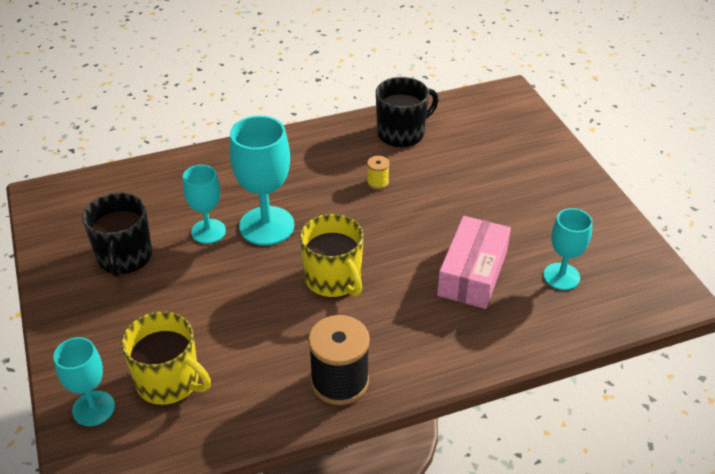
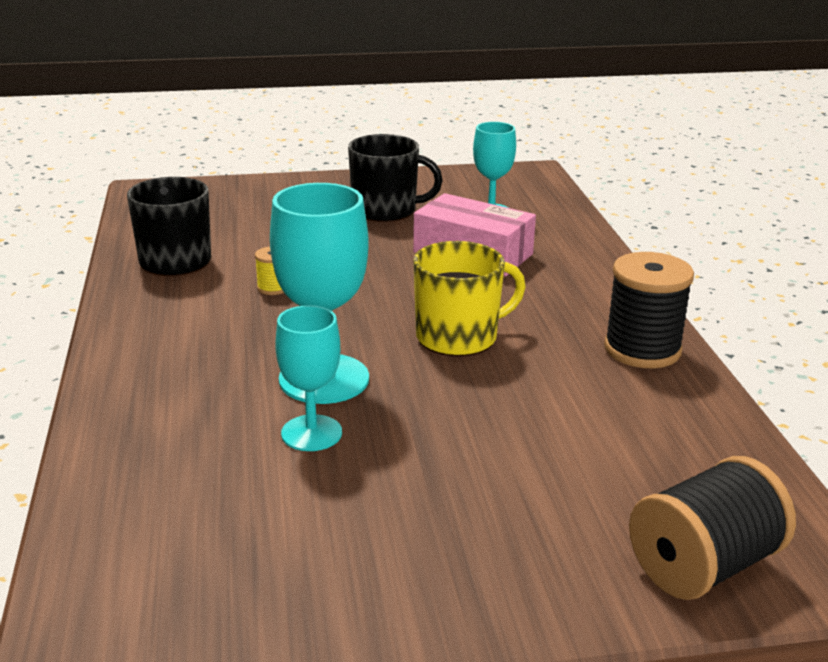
camera: 80 degrees left, 15 degrees down
turquoise goblet [53,337,115,426] -> black spool [629,456,796,600]
black mug [82,192,152,277] -> black mug moved to [348,134,443,222]
yellow mug [121,311,211,405] -> none

